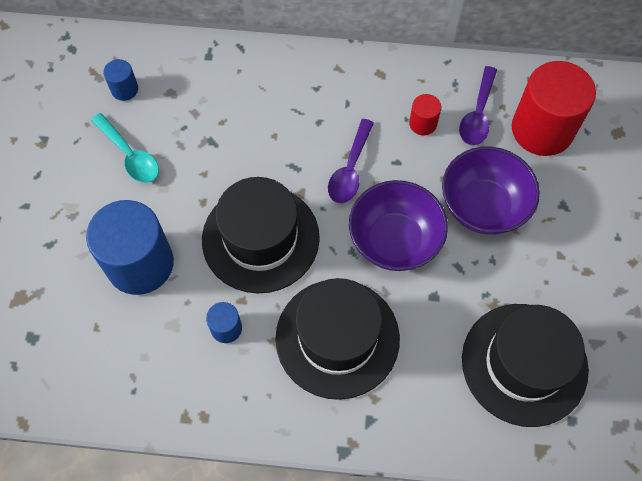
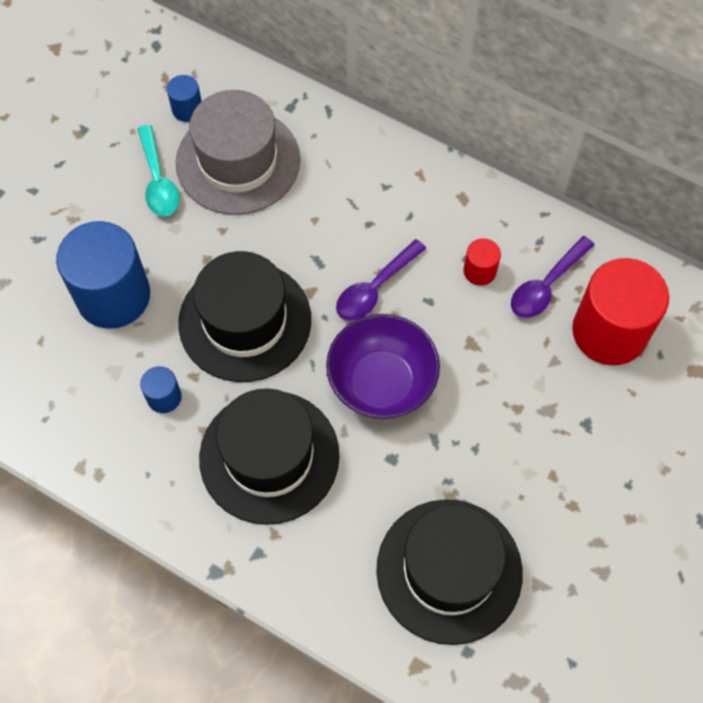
camera: 25 degrees right, 0 degrees up
purple bowl [442,147,540,235] -> none
none -> grey hat [175,90,300,215]

